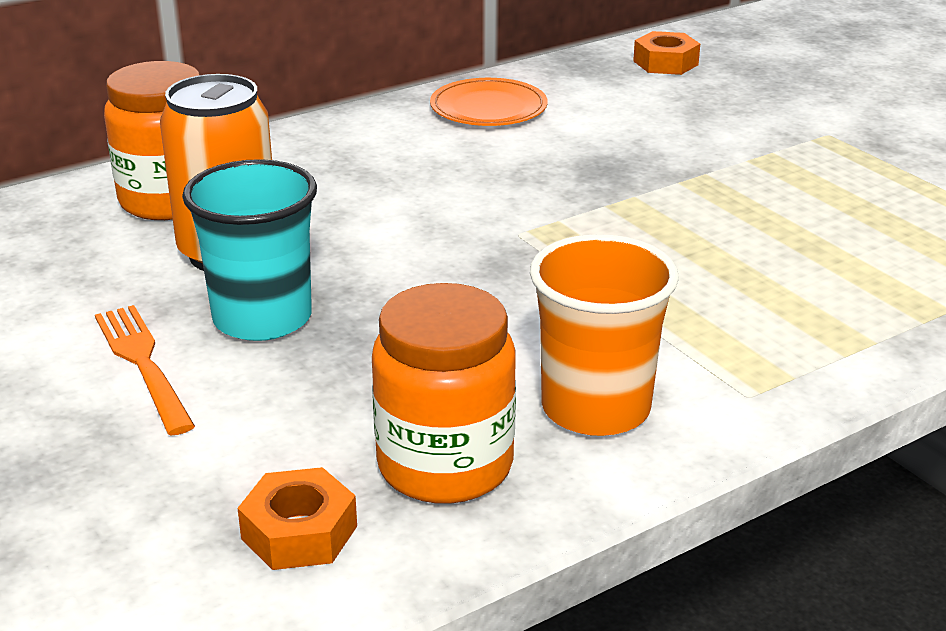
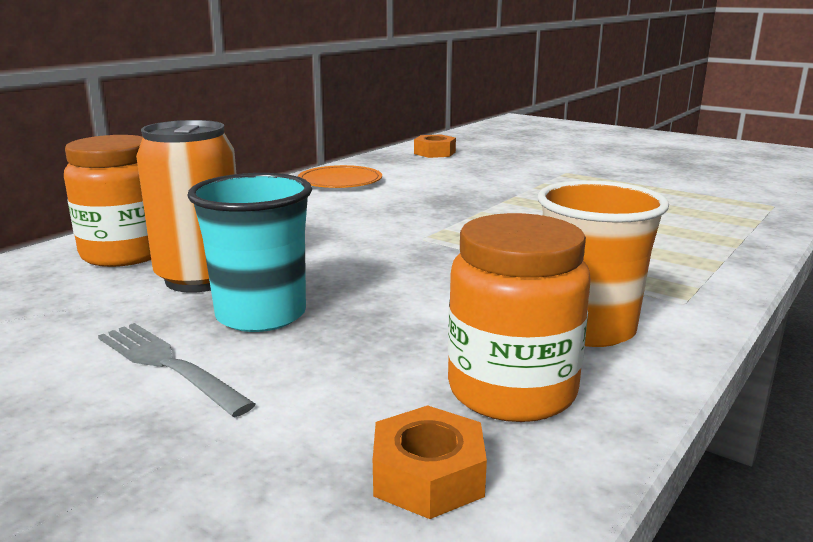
camera: 20 degrees left, 10 degrees down
orange fork [95,305,195,435] -> grey fork [98,323,256,417]

